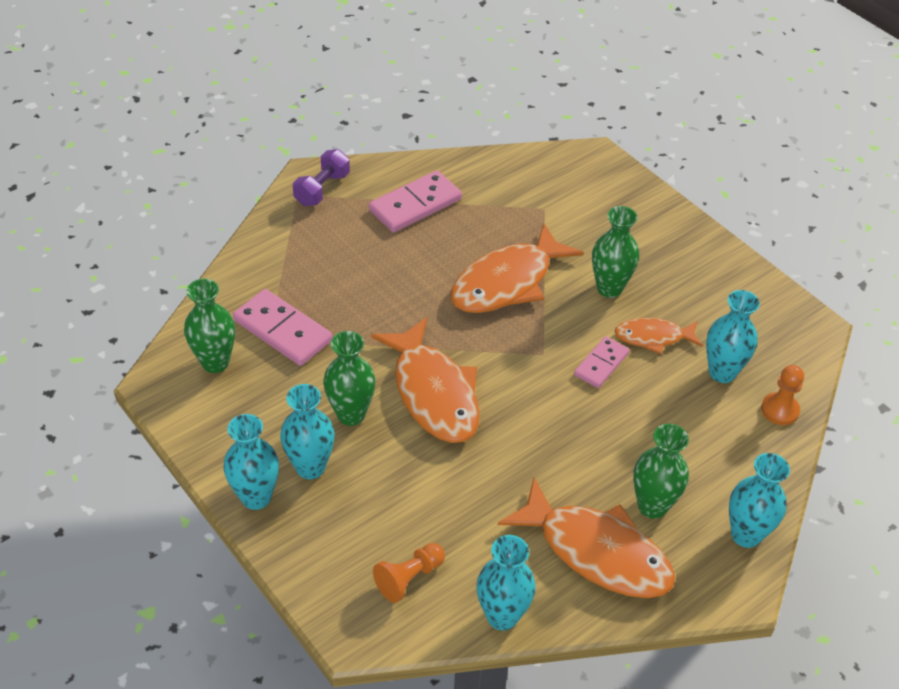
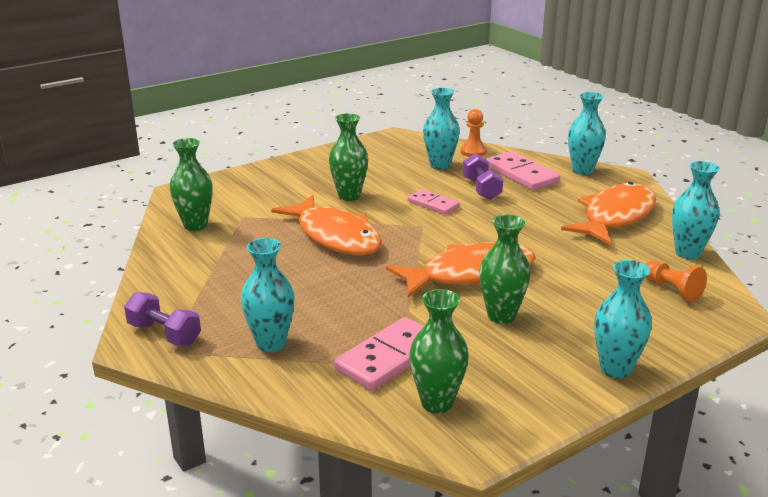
camera: 85 degrees left, 20 degrees down
turquoise vase [280,384,334,479] -> turquoise vase moved to [241,238,295,352]
pink domino [369,170,462,232] -> pink domino moved to [486,151,560,191]
orange fish [615,318,703,354] -> none
green vase [633,424,689,519] -> green vase moved to [170,138,213,231]
none -> purple dumbbell [463,154,503,200]

